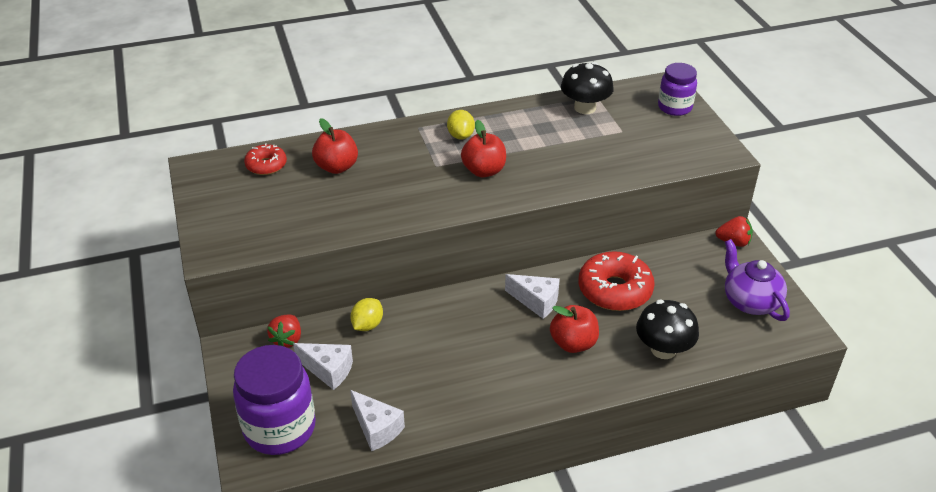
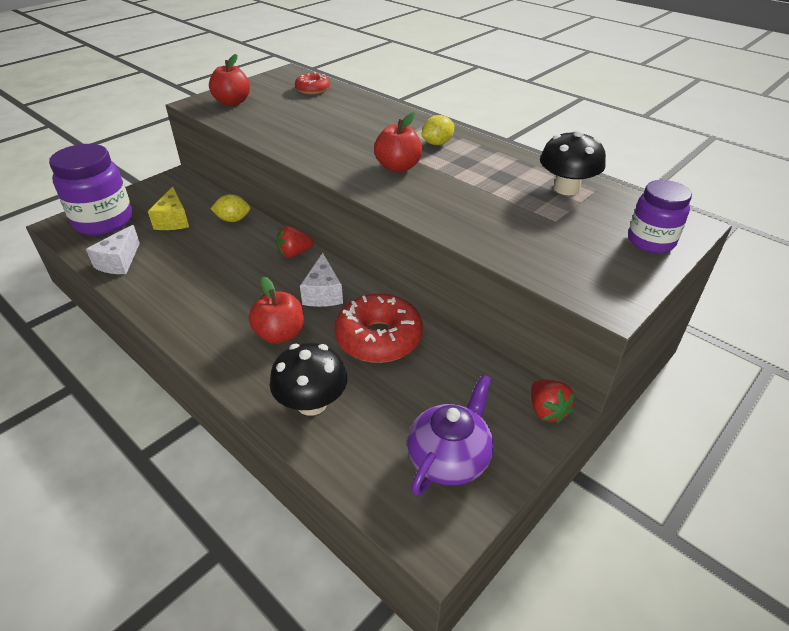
camera: 60 degrees right, 0 degrees up
red strawberry [267,315,301,348] -> red strawberry moved to [276,226,314,258]
white cheese [293,343,353,390] -> yellow cheese [148,187,189,230]
red apple [312,118,358,174] -> red apple moved to [209,54,250,106]

